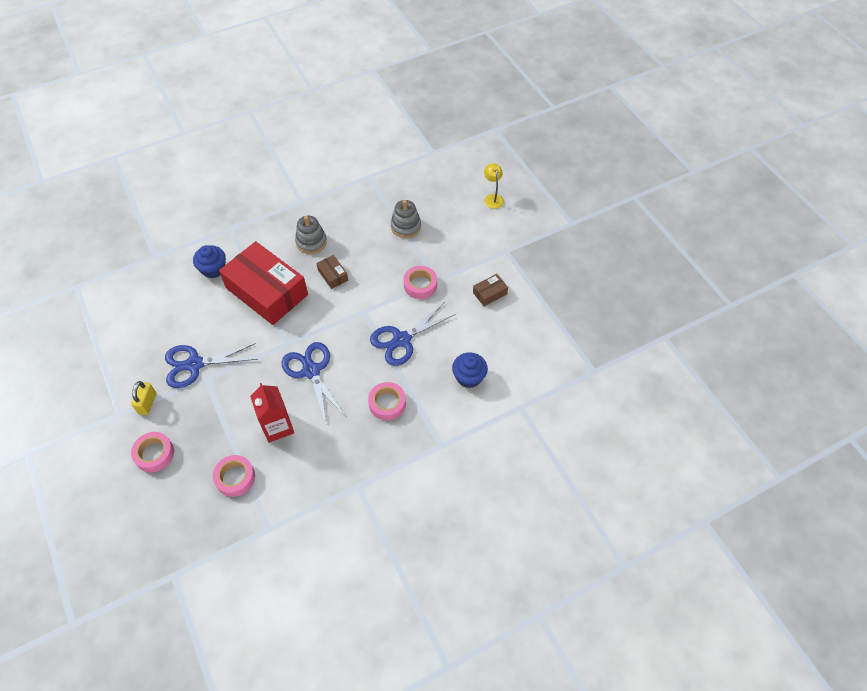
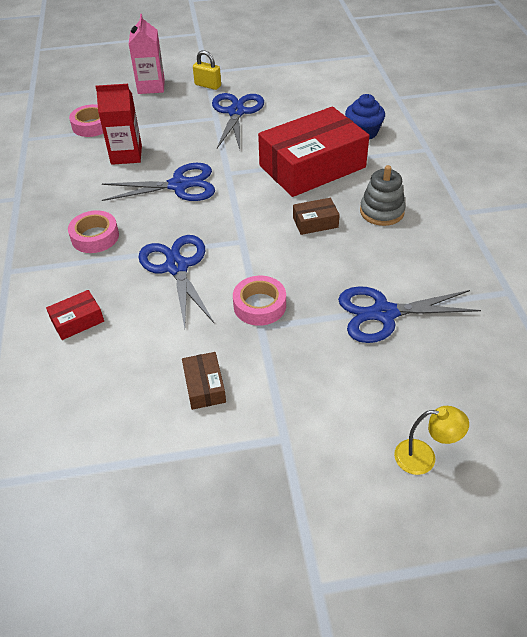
camera: 110 degrees right, 10 degrees down
pink tape [131,432,174,472] -> pink carton [129,14,165,94]
grey stacking toy [391,200,421,238] -> blue scissors [338,286,481,343]
blue cupcake [452,352,488,388] -> red box [46,290,104,340]

